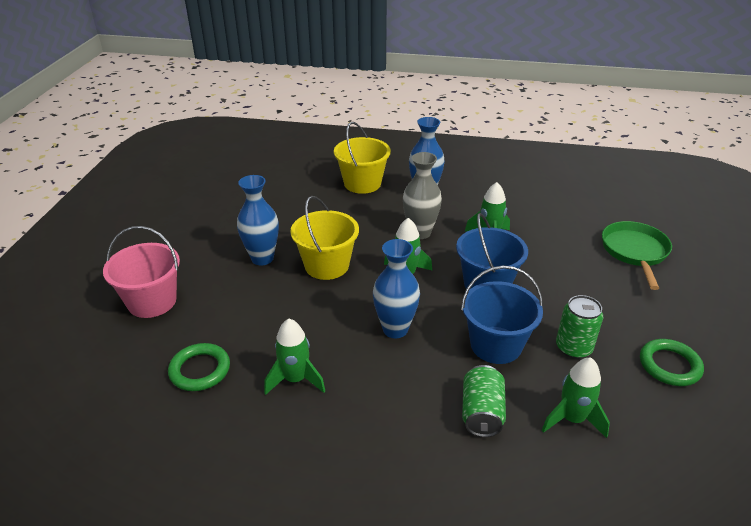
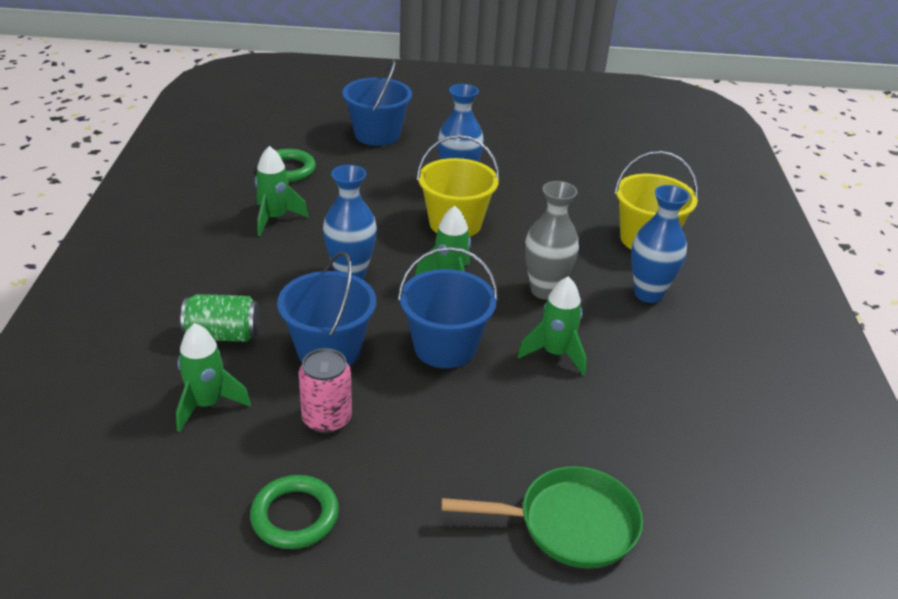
camera: 80 degrees right, 0 degrees up
pink bucket [103,226,180,318] -> blue bucket [343,59,412,146]
green can [556,295,603,359] -> pink can [299,348,352,434]

